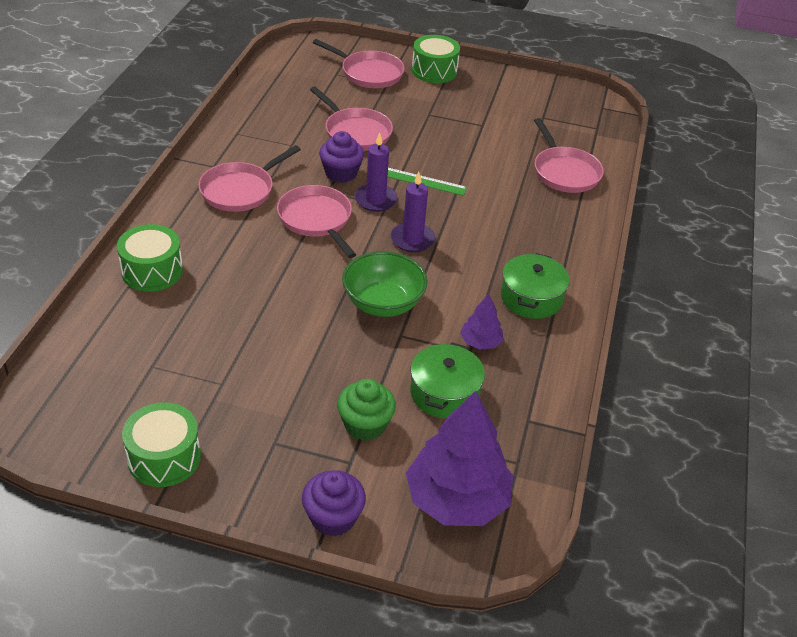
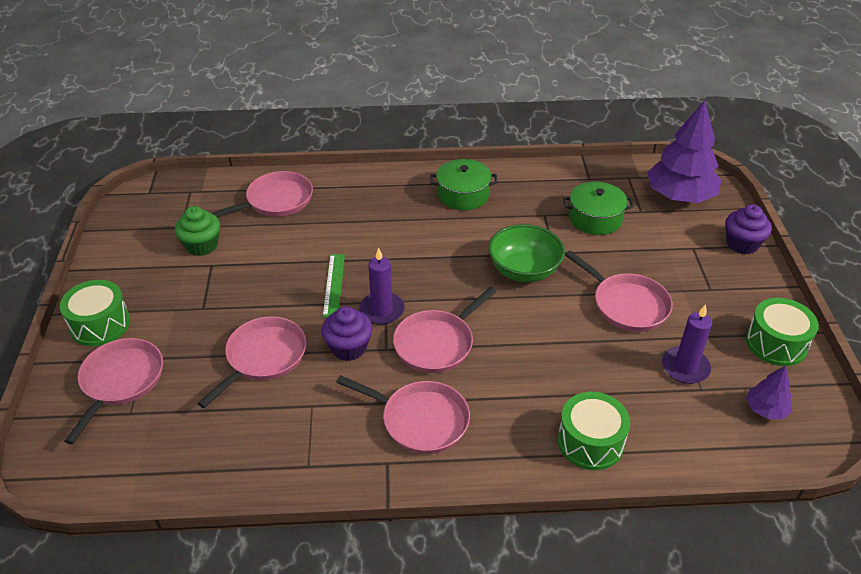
camera: 105 degrees left, 0 degrees up
green cupcake [337,379,396,441] -> green cupcake moved to [174,206,220,256]
purple candle [391,172,435,252] -> purple candle moved to [662,304,712,384]
purple tree [460,294,504,349] -> purple tree moved to [746,365,792,419]
none -> pink pan [565,251,673,332]

